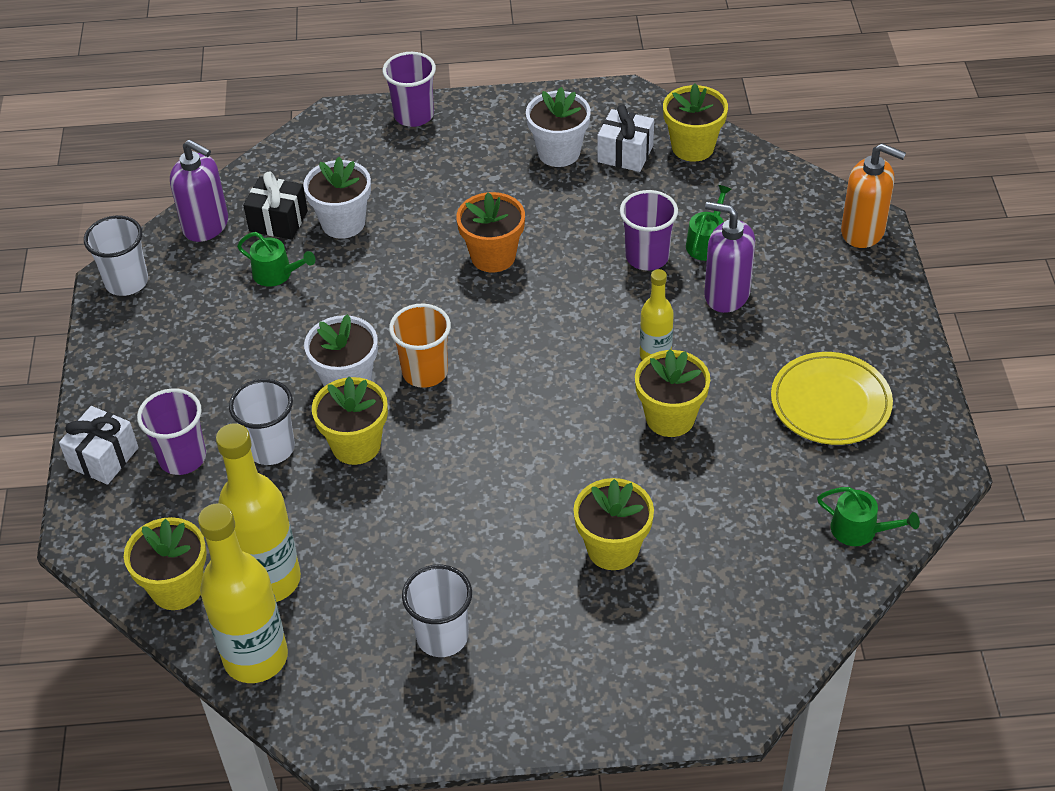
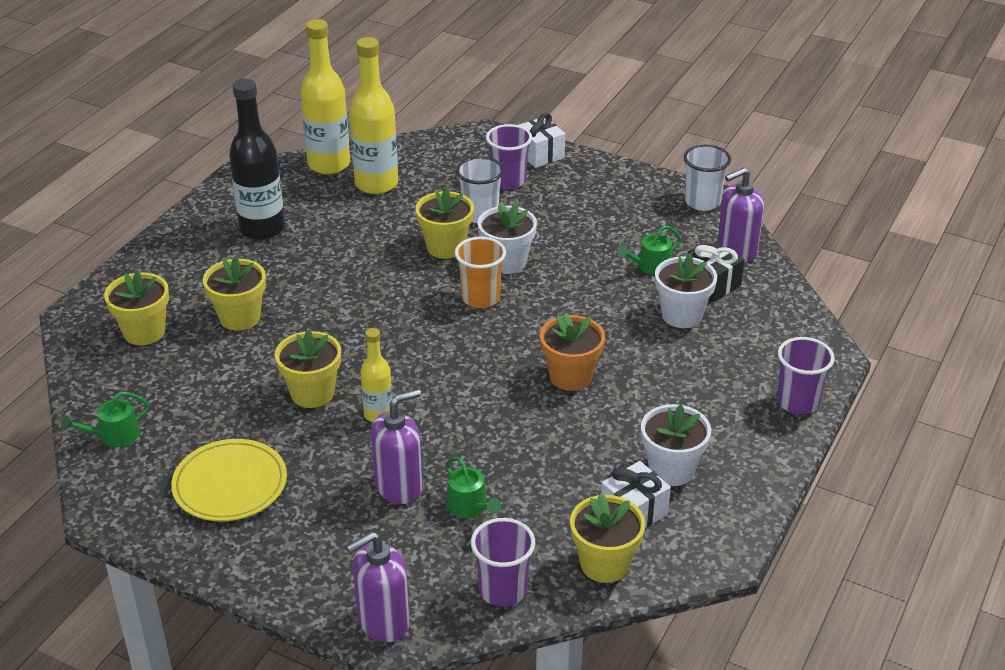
camera: 120 degrees right, 10 degrees down
yellow flower pot [124,517,207,610] -> yellow flower pot moved to [104,270,169,345]
white cup [402,565,472,657] -> black bottle [229,79,285,240]
purple cup [620,190,678,270] -> purple cup moved to [471,518,535,607]
orange soap dispenser [841,143,906,248] -> purple soap dispenser [346,531,410,642]

